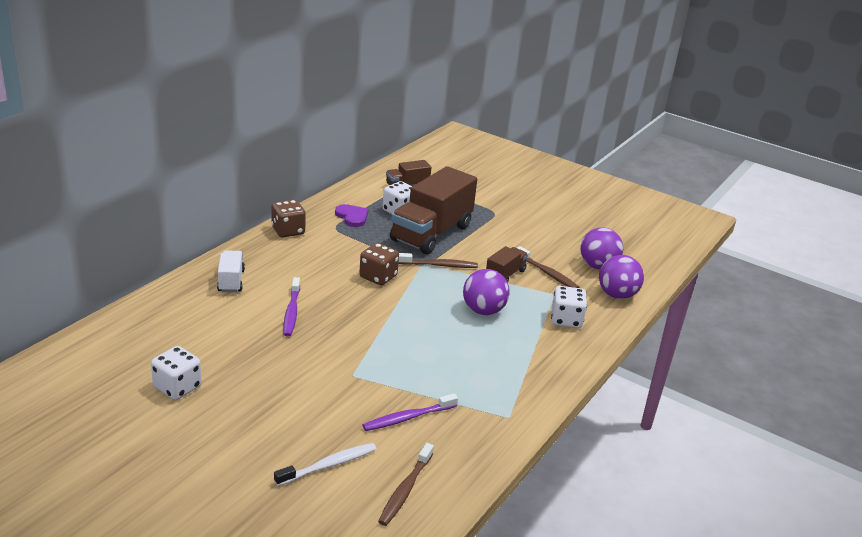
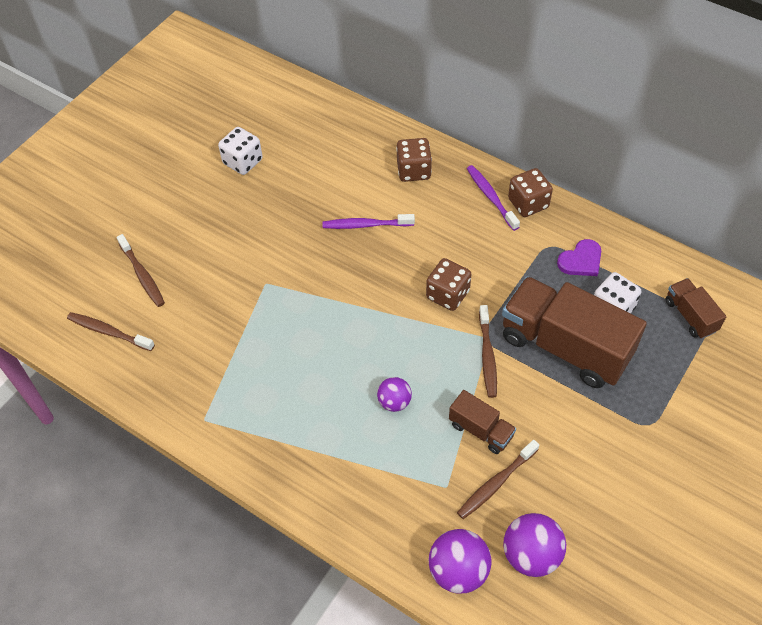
camera: 95 degrees right, 25 degrees up
white truck [217,251,245,292] -> brown dice [396,138,432,182]
white toothbrush [274,443,376,486] -> brown toothbrush [117,234,165,307]
purple toothbrush [363,393,458,431] -> purple toothbrush moved to [467,165,520,231]
purple ball [463,269,510,315] -> purple ball [377,377,412,412], size x0.62
white dice [551,286,587,328] -> none

